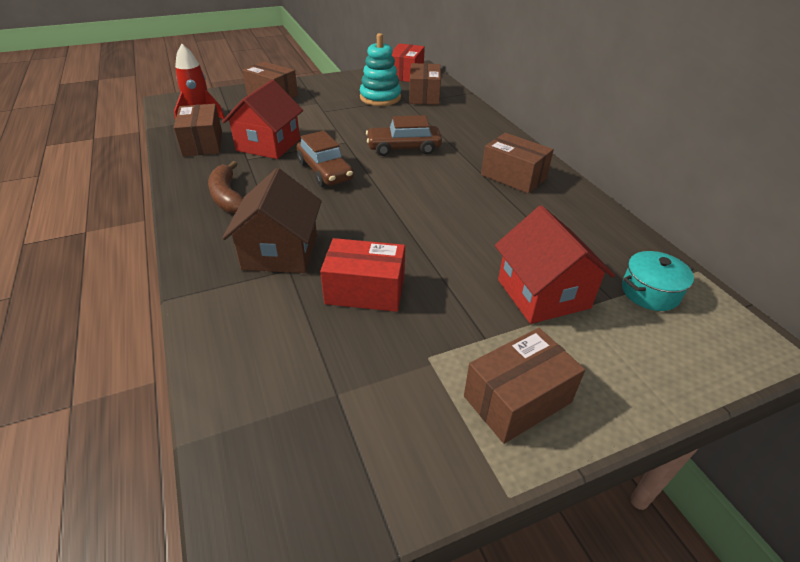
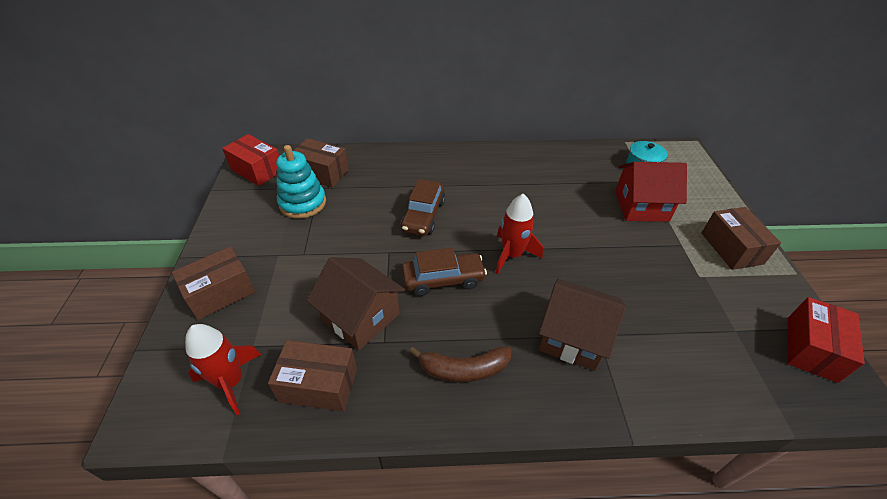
camera: 70 degrees left, 5 degrees up
red house [222,80,303,159] -> brown house [306,257,405,350]
red box [320,238,405,312] -> red box moved to [788,297,865,383]
brown box [481,133,554,194] -> none
none -> red rocket [496,194,543,274]

